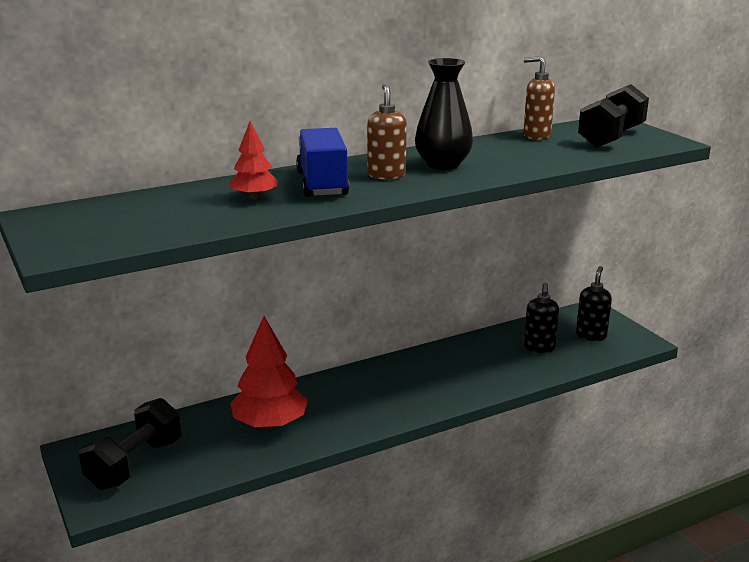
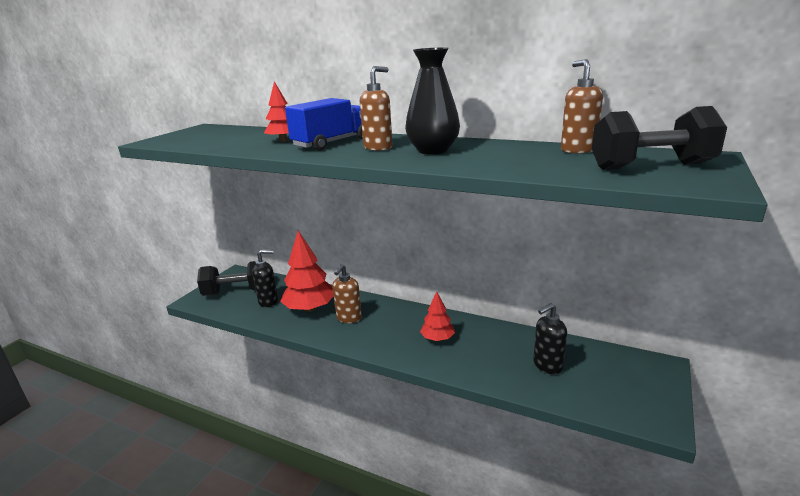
camera: 55 degrees right, 0 degrees up
black soap dispenser [576,266,612,341] -> black soap dispenser moved to [252,250,278,308]
none -> brown soap dispenser [332,264,362,323]
none -> red tree [420,291,455,341]

